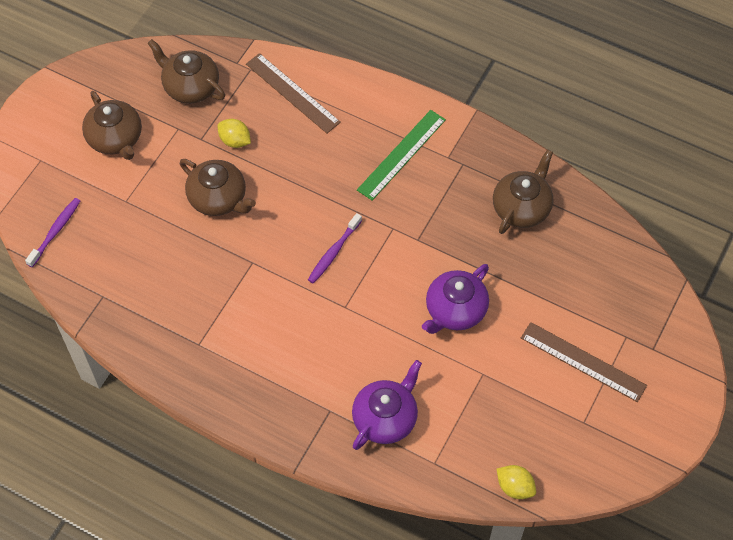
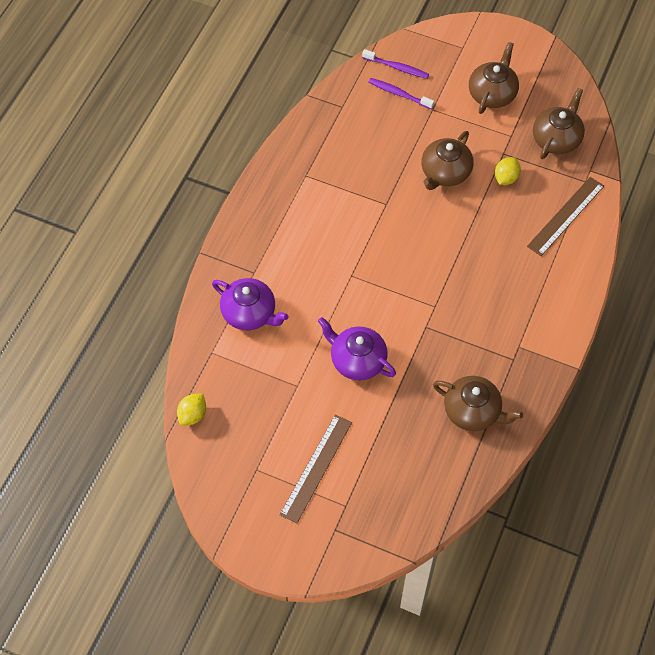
camera: 85 degrees right, 0 degrees up
brown teapot [82,91,142,160] -> brown teapot turned 150 degrees clockwise [469,42,519,114]
purple toothbrush [308,213,362,283] -> purple toothbrush moved to [368,78,434,109]
green ruler [357,110,446,201] -> none

